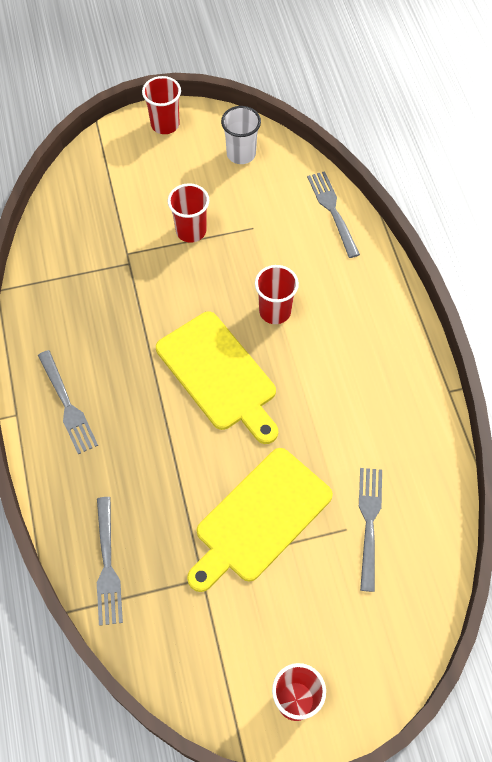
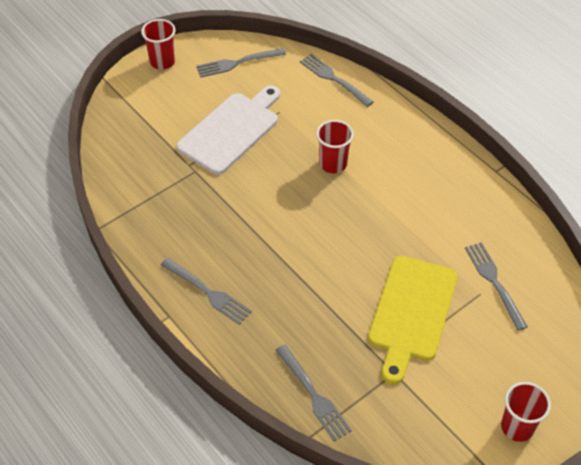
camera: 25 degrees left, 10 degrees down
yellow cutting board [156,312,278,444] -> none
red cup [168,183,209,243] -> white cutting board [176,86,280,175]
white cup [221,106,261,164] -> grey fork [196,48,286,78]

